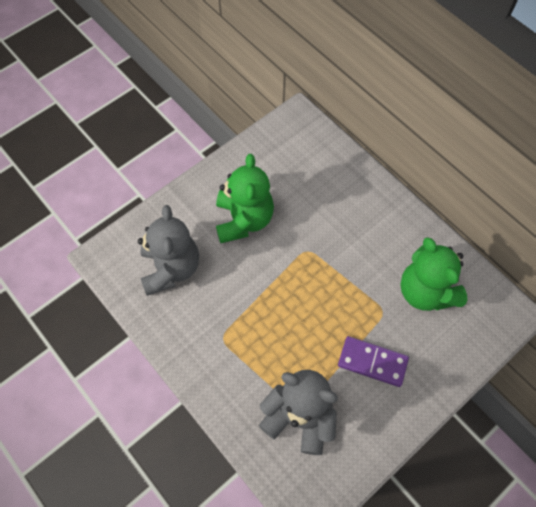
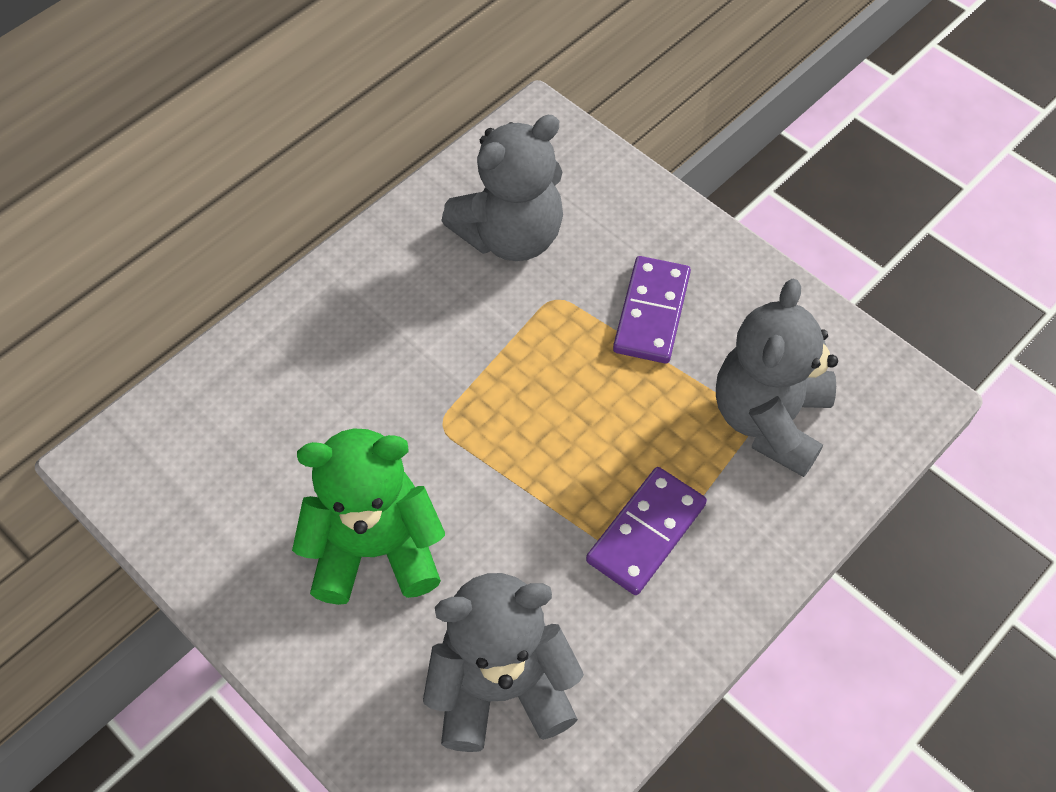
camera: 95 degrees left, 5 degrees down
green teddy bear [400,237,468,311] -> grey teddy bear [441,115,563,261]
none -> purple domino [586,467,707,595]

